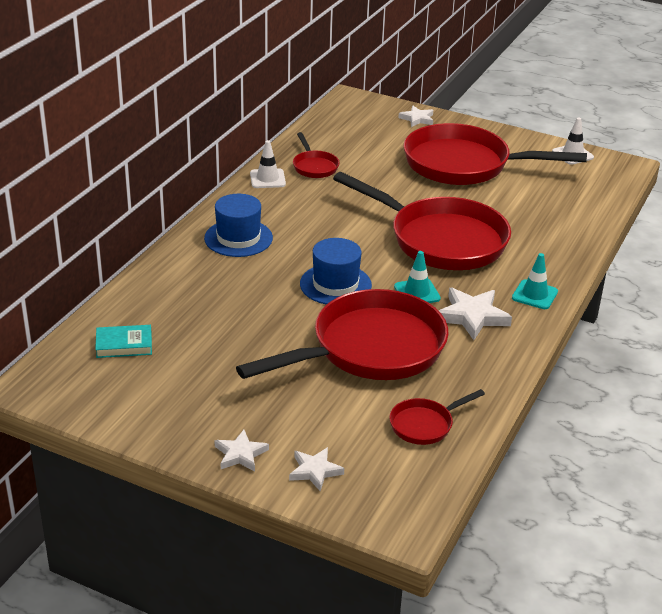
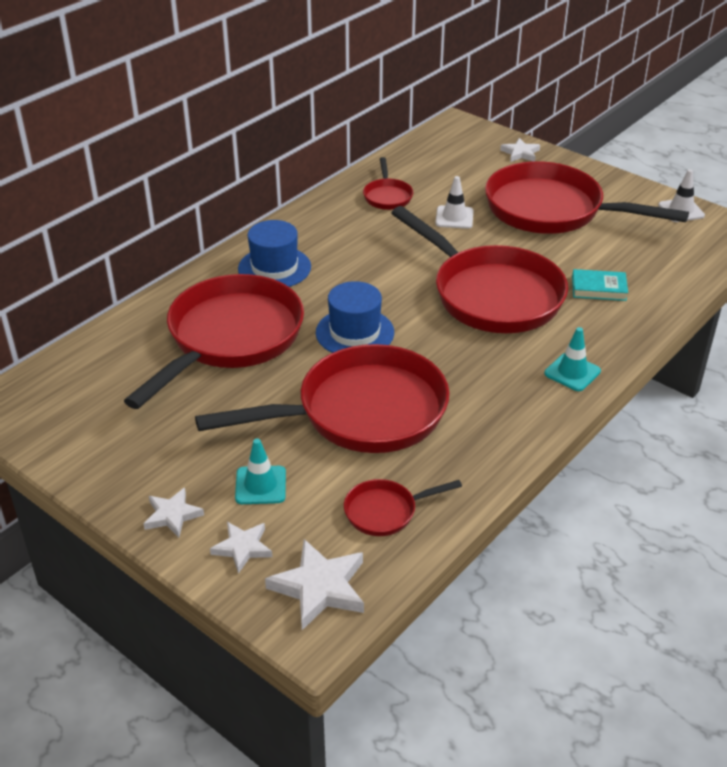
camera: 15 degrees right, 5 degrees up
turquoise book [95,325,152,358] -> turquoise book moved to [572,269,628,301]
white traffic cone [250,140,286,188] -> white traffic cone moved to [435,176,474,229]
turquoise traffic cone [394,251,441,303] -> turquoise traffic cone moved to [235,439,286,504]
white star [439,288,512,340] -> white star moved to [265,539,364,630]
none -> red pan [124,274,304,409]

